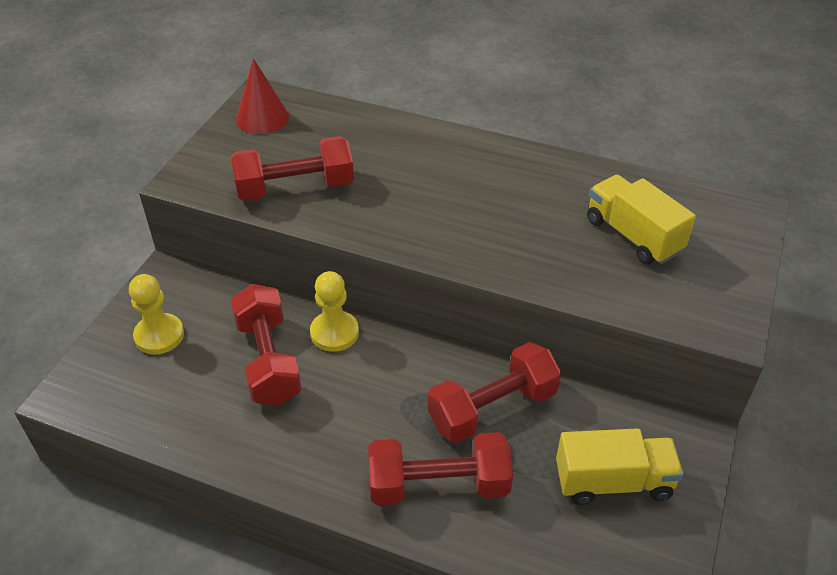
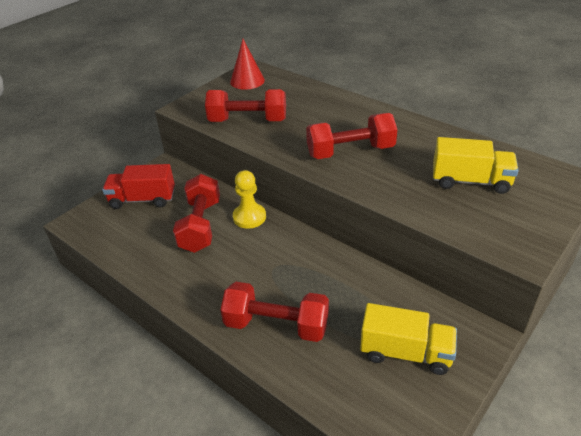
camera: 20 degrees right, 5 degrees down
yellow pawn [129,274,184,355] -> red truck [102,164,175,209]
red dumbbell [428,342,561,443] -> red dumbbell moved to [306,113,397,159]
yellow truck [587,175,696,265] -> yellow truck turned 120 degrees clockwise [433,137,519,194]

